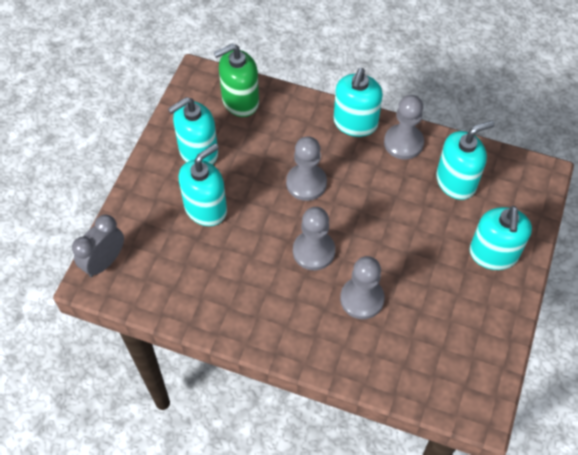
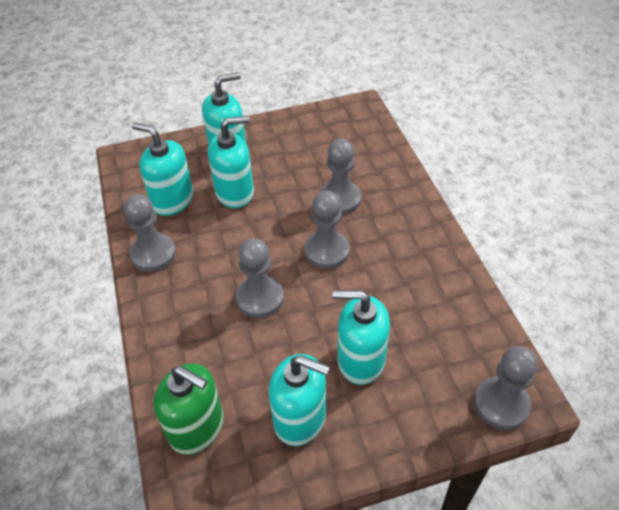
camera: 125 degrees left, 10 degrees down
grey clock [72,215,124,277] -> grey pawn [474,346,538,430]
turquoise soap dispenser [334,68,383,137] -> turquoise soap dispenser moved to [208,116,254,208]

